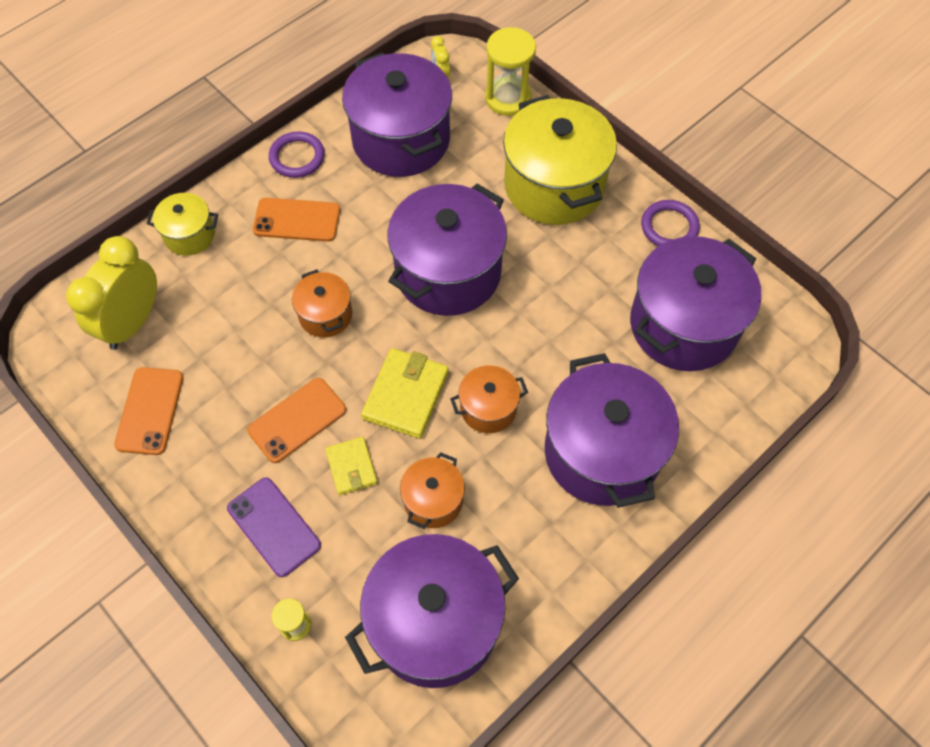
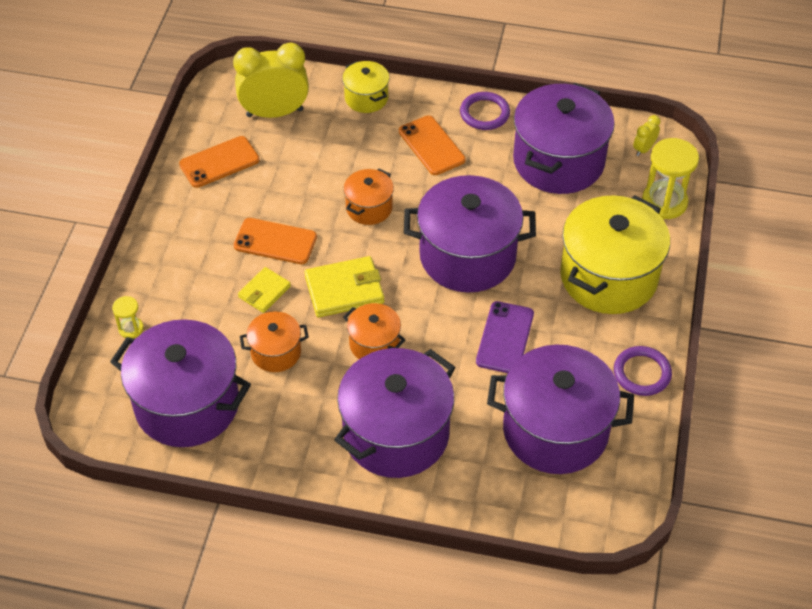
camera: 55 degrees right, 10 degrees down
purple phone [227,477,321,577] -> purple phone moved to [476,301,534,373]

